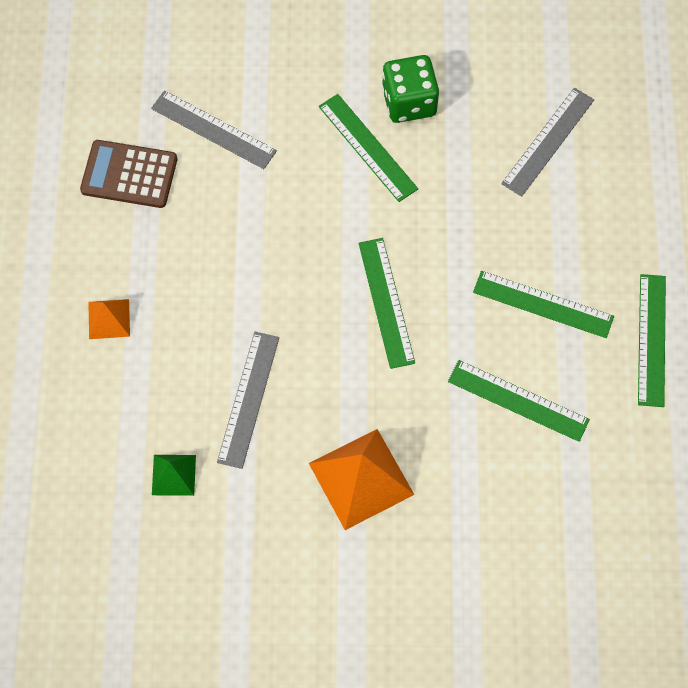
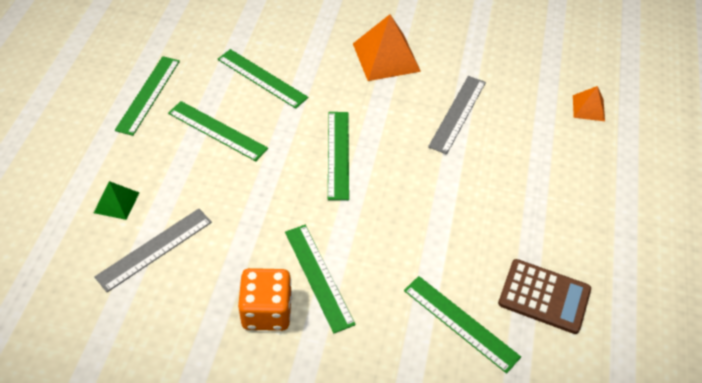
camera: 170 degrees left, 15 degrees down
orange pyramid [88,299,130,339] -> orange pyramid moved to [573,86,605,121]
grey ruler [151,90,277,169] -> green ruler [404,276,521,374]
green pyramid [152,455,196,496] -> green pyramid moved to [94,181,140,220]
green dice [382,55,439,123] -> orange dice [238,268,292,331]

